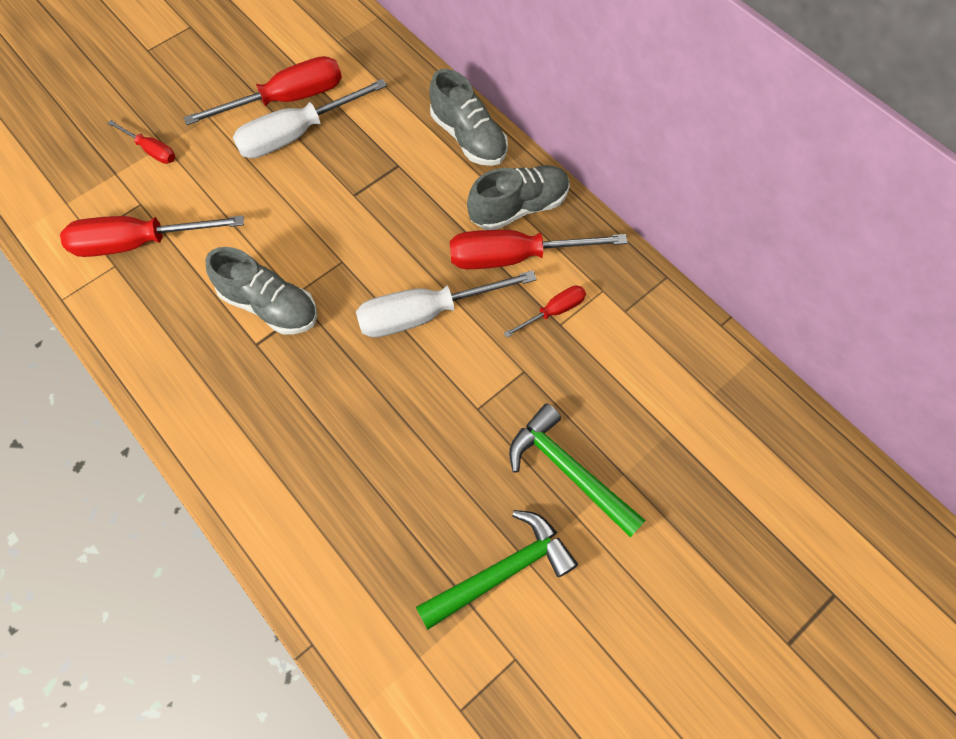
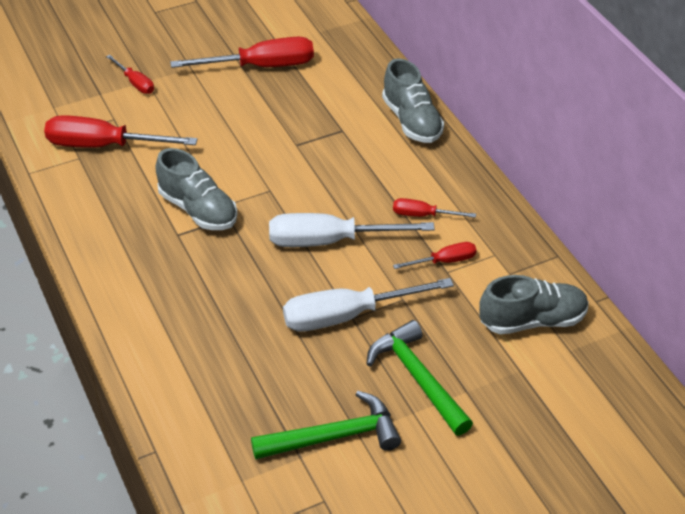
camera: 15 degrees right, 20 degrees down
white screwdriver [233,79,387,158] -> white screwdriver moved to [283,278,454,332]
red screwdriver [450,230,628,269] -> red screwdriver [393,198,476,218], size x0.52
grey shoe [467,165,570,230] -> grey shoe moved to [479,275,589,334]

